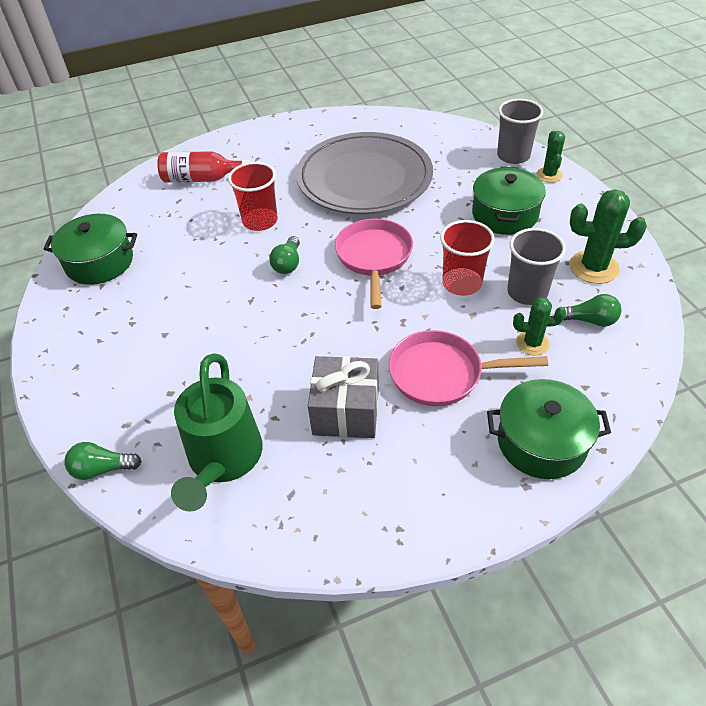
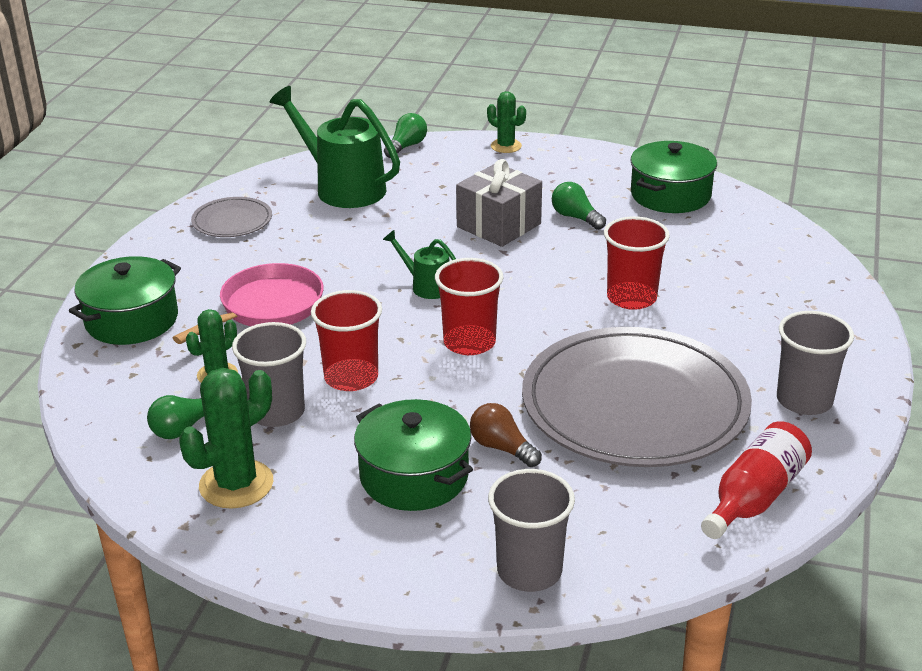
camera: 125 degrees right, 15 degrees down
red bottle [157,151,250,183] -> red bottle moved to [701,421,812,539]
green light bulb [269,236,300,274] -> green light bulb moved to [552,182,606,230]
grey gift [308,356,379,438] -> grey gift moved to [456,159,542,247]
pink pan [335,219,413,309] -> red cup [435,258,503,355]
green cactus [536,130,565,183] -> green cactus moved to [487,91,526,153]
none -> grey plate [191,197,272,237]
none -> green watering can [383,230,456,299]
none -> brown light bulb [470,403,542,467]
none -> grey cup [777,311,854,415]

